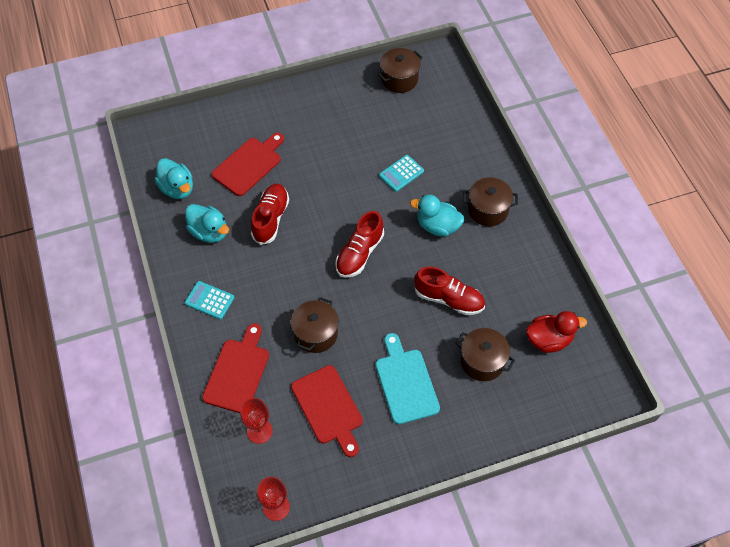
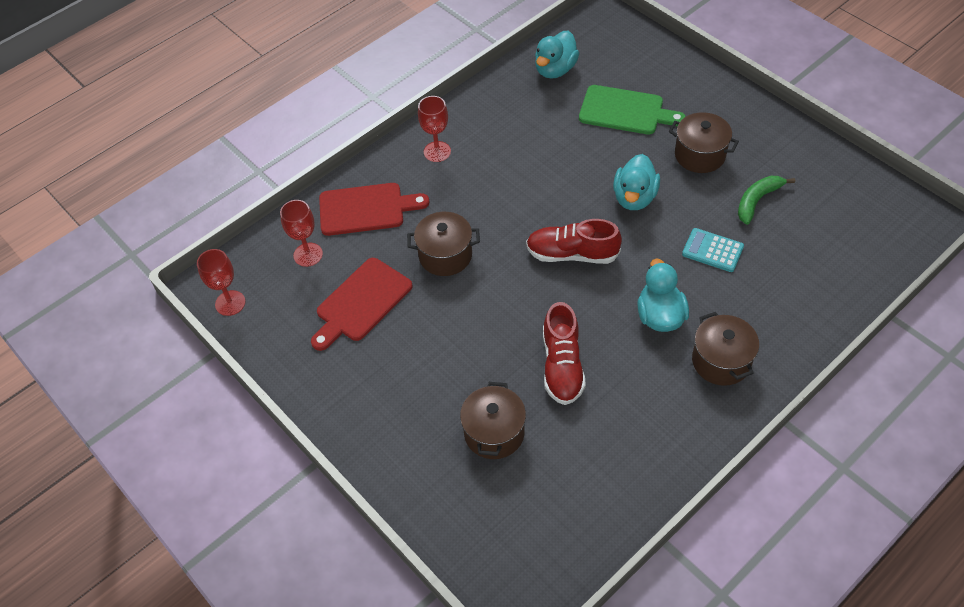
camera: 70 degrees right, 5 degrees down
turquoise duck [185,204,229,243] -> turquoise duck moved to [613,154,660,210]
turquoise calculator [185,281,234,320] -> red goblet [418,96,451,162]
red cutting board [212,133,284,196] -> green cutting board [579,85,686,135]
red shoe [251,184,289,245] -> none
turquoise cutting board [376,333,440,424] -> none
brown pot [378,48,423,93] -> brown pot moved to [669,112,739,173]
red duck [526,311,587,353] -> none
none -> green banana [738,176,795,225]

